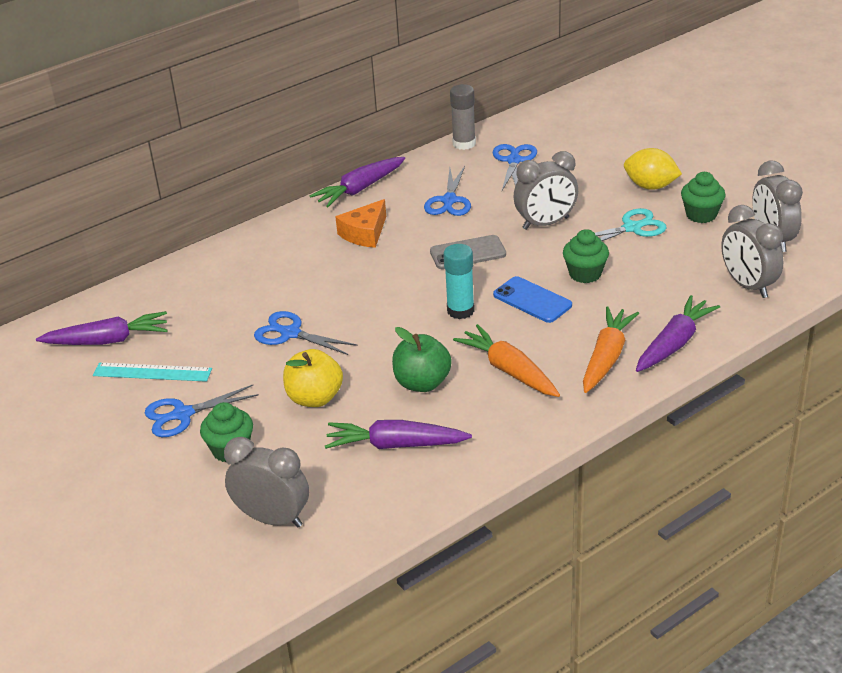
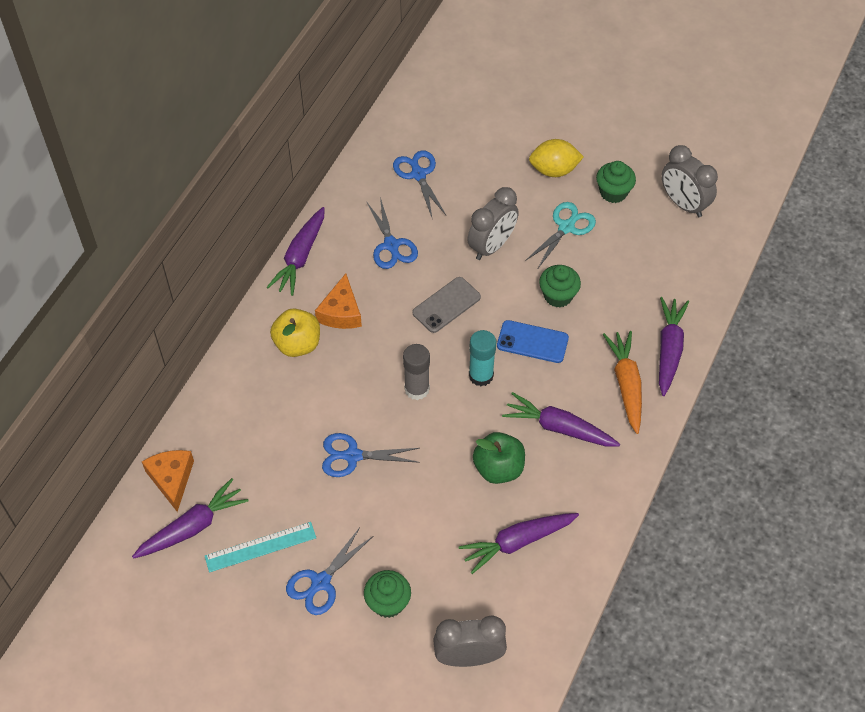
camera: 30 degrees left, 20 degrees up
yellow apple [283,349,343,407] -> yellow apple moved to [270,309,320,357]
grey glue stick [450,84,476,150] -> grey glue stick moved to [403,344,430,400]
orange carrot [453,324,560,397] -> purple carrot [502,392,620,447]
grey clock [721,205,783,298] -> none
none -> orange cheese [142,450,194,512]

